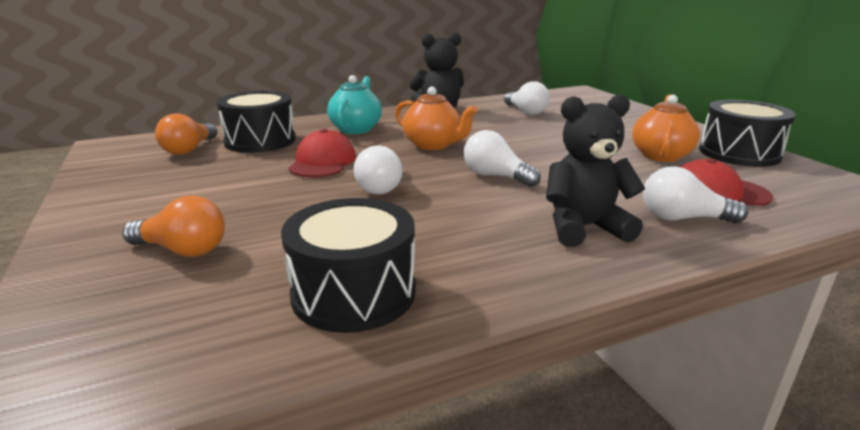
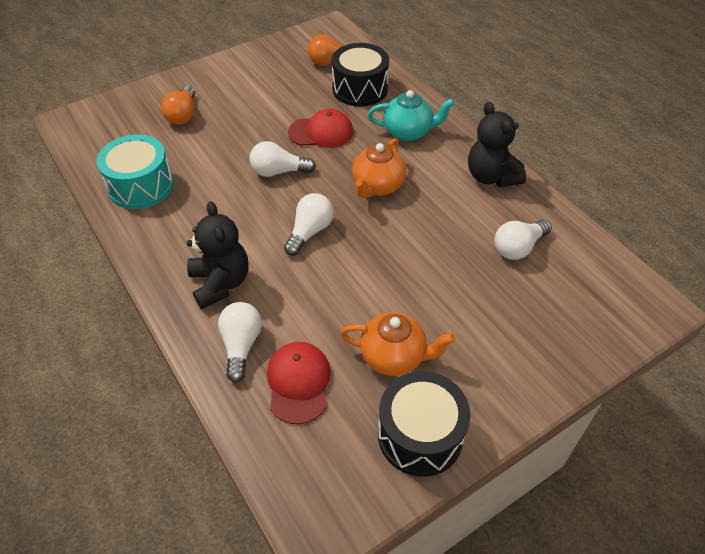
camera: 80 degrees right, 25 degrees up
black drum [281,198,416,333] -> turquoise drum [97,134,174,209]

